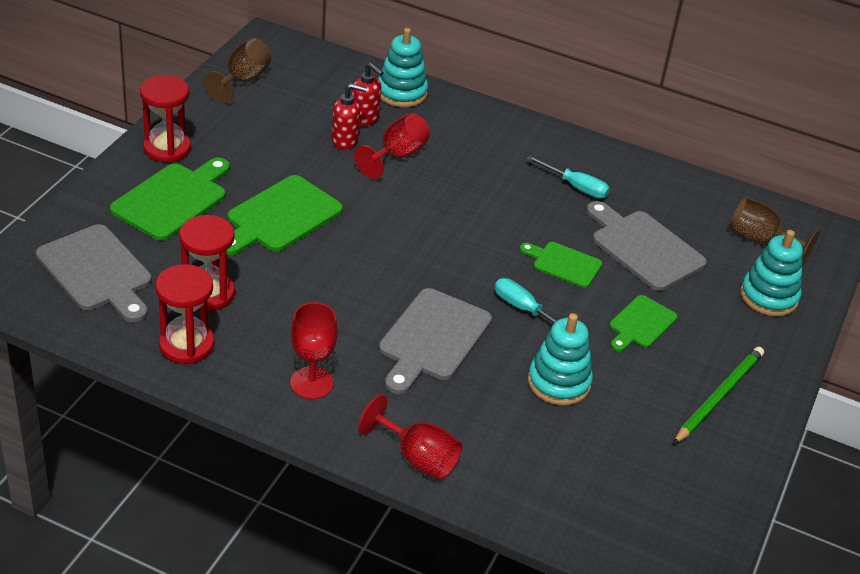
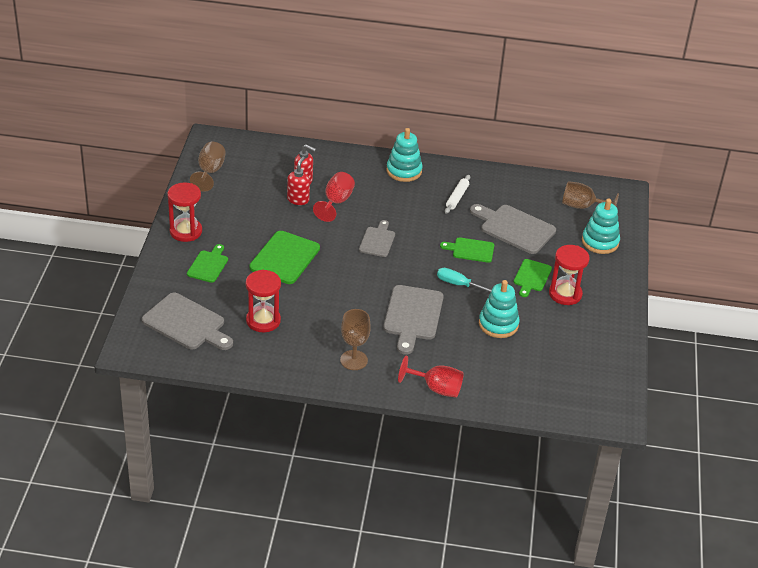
camera: 15 degrees left, 0 degrees up
green cutting board [110,157,230,241] -> green cutting board [187,244,228,283], size x0.60
red hourglass [156,264,214,364] -> red hourglass moved to [549,245,590,305]
red goblet [290,302,338,399] -> brown goblet [340,309,371,370]
red soap dispenser [332,83,367,150] -> red soap dispenser turned 60 degrees counterclockwise [287,157,310,205]
turquoise stacking toy [378,28,428,107] -> turquoise stacking toy moved to [386,128,423,182]
turquoise screwdriver [527,155,610,199] -> white rolling pin [445,175,470,214]
green pencil [673,347,764,445] -> none
none -> grey cutting board [359,220,395,257]

